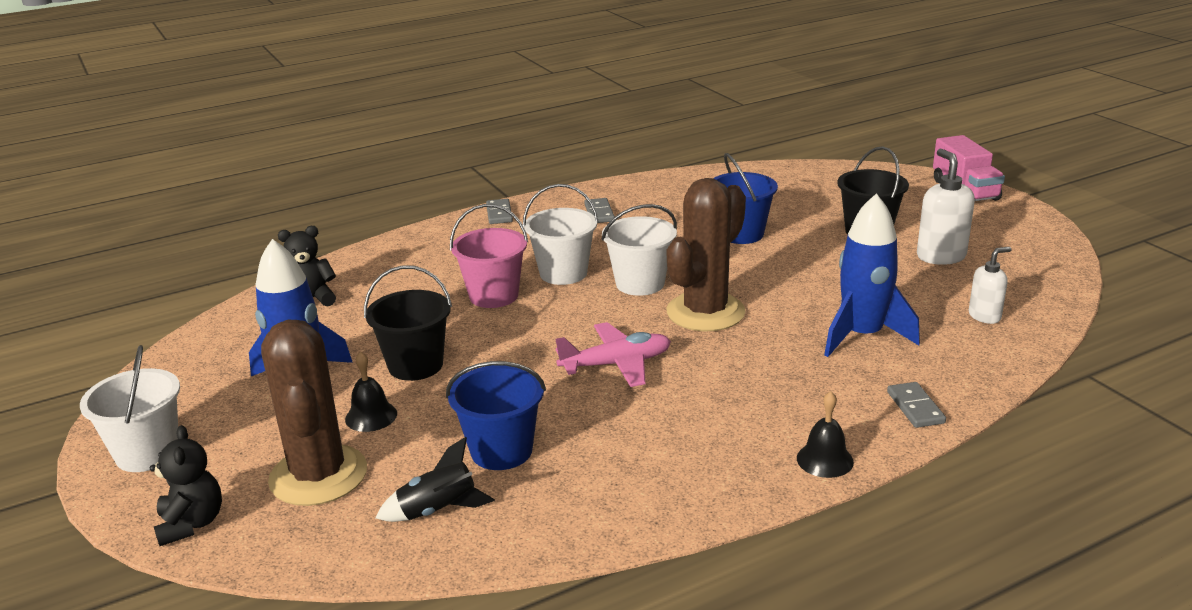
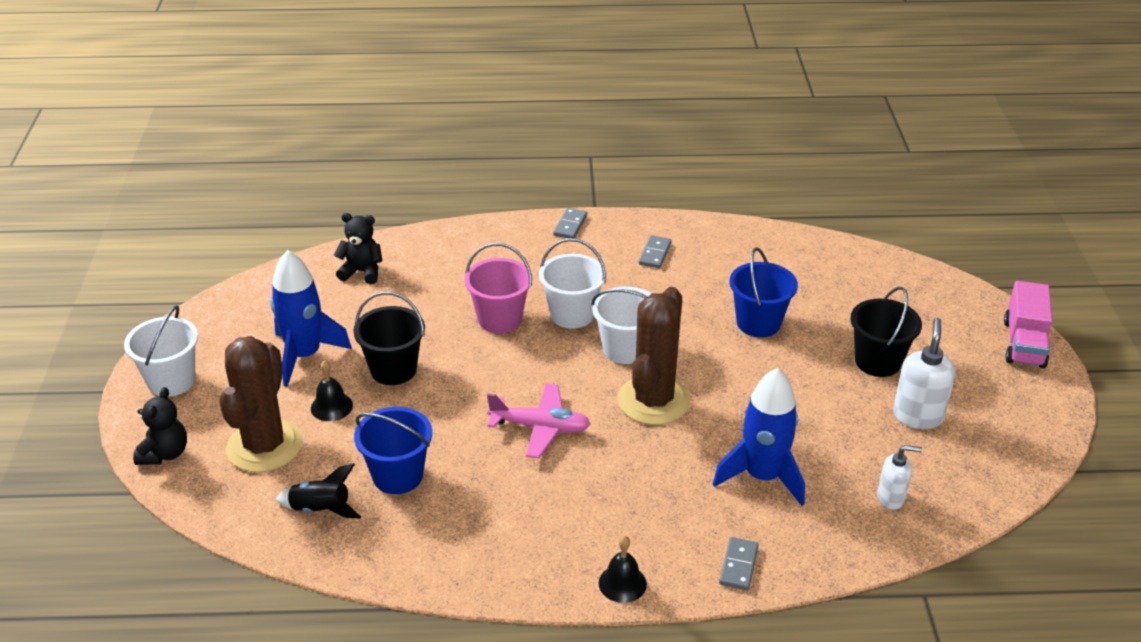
camera: 25 degrees right, 10 degrees up
brown cactus [667,178,746,331] -> brown cactus turned 45 degrees counterclockwise [618,287,690,425]

